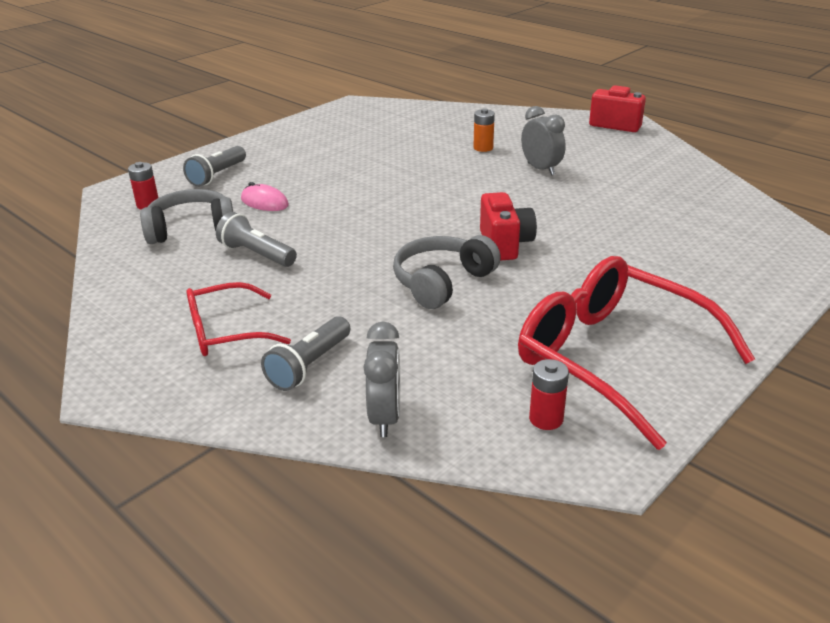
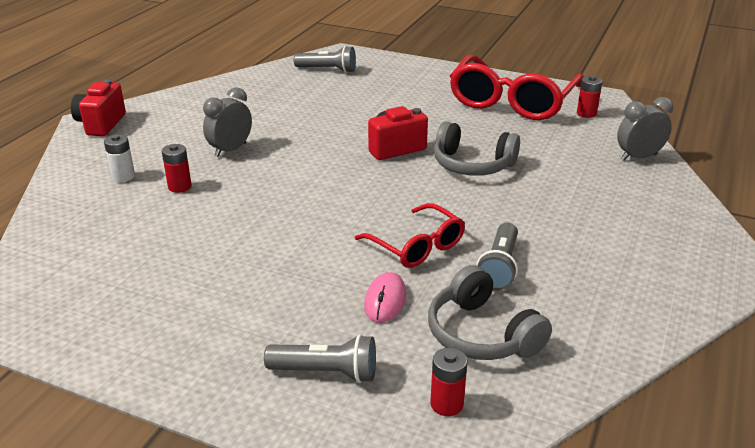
camera: 110 degrees left, 0 degrees up
red glasses [187,282,291,356] -> red glasses moved to [355,203,465,268]
grey flashlight [261,316,351,391] -> grey flashlight moved to [294,46,356,73]
orange battery [473,108,495,152] -> red battery [162,144,192,193]
none -> white battery [104,134,135,182]

